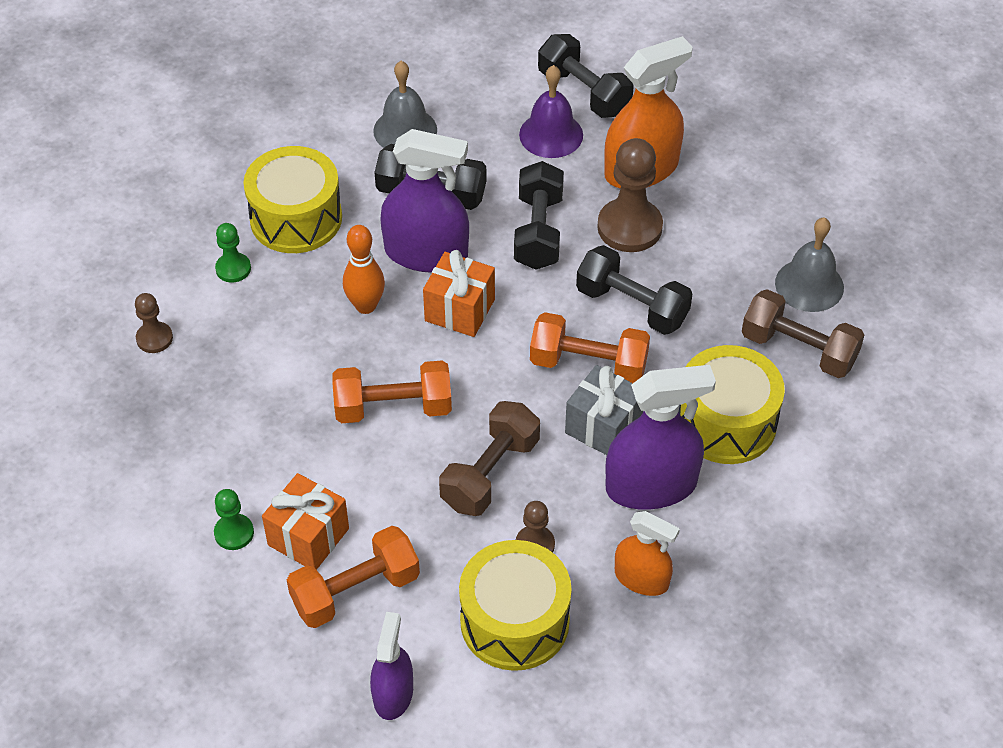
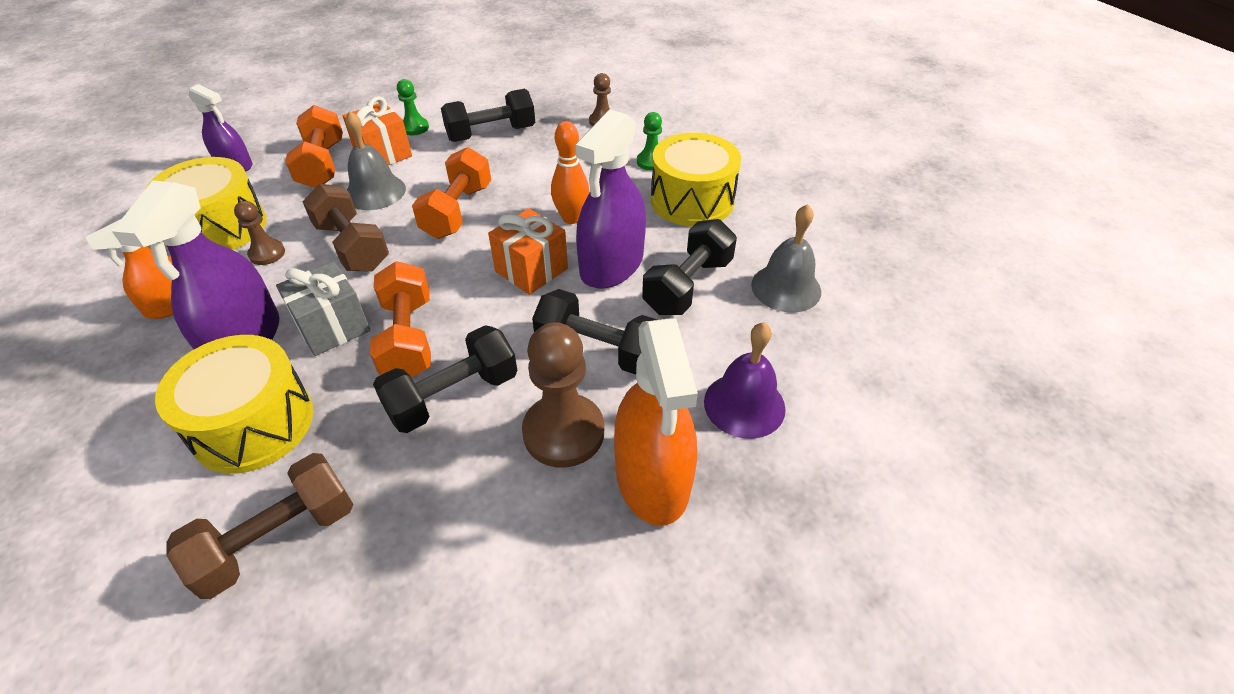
camera: 110 degrees right, 5 degrees down
orange dumbbell [530,312,650,383] -> orange dumbbell turned 45 degrees counterclockwise [370,261,431,378]
black dumbbell [538,34,634,118] -> black dumbbell moved to [441,89,535,142]
grey bell [775,217,844,312] -> grey bell moved to [345,111,406,210]

